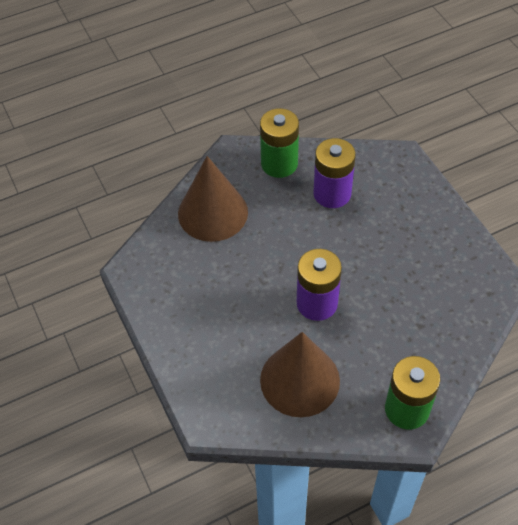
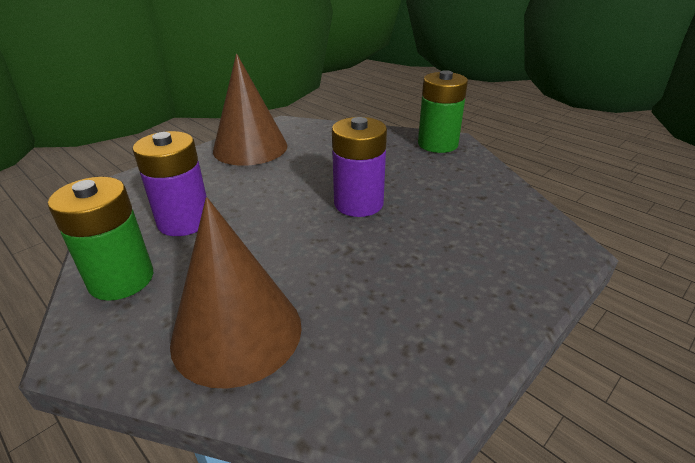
camera: 110 degrees left, 20 degrees down
brown cone [260,332,340,417] -> brown cone moved to [213,53,288,166]

